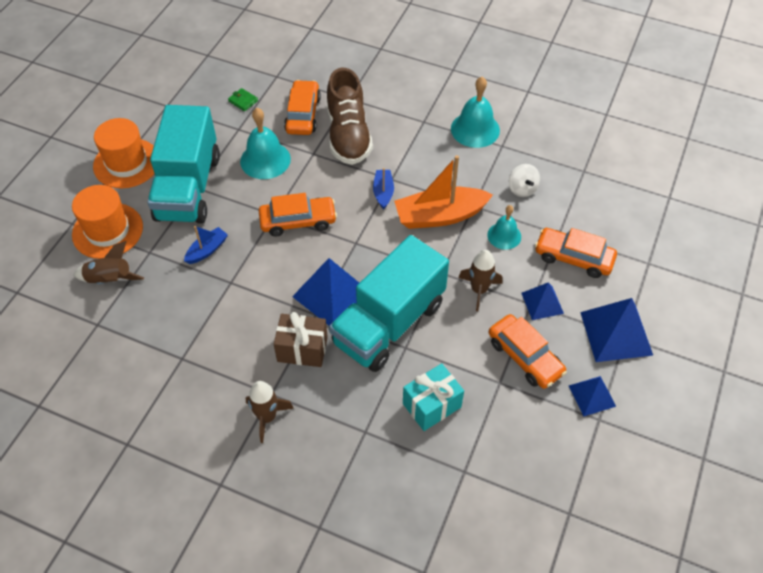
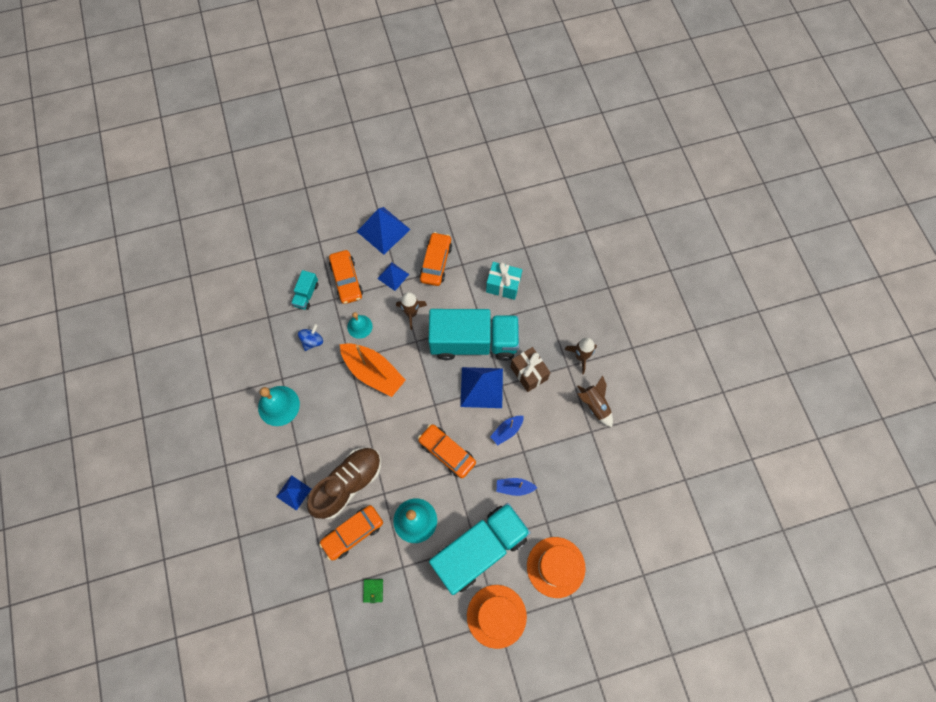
camera: 130 degrees left, 15 degrees up
brown rocket [74,241,144,284] -> brown rocket moved to [577,375,613,427]
blue boat [373,168,394,209] -> blue boat moved to [490,416,524,445]
white spinning top [509,164,540,197] -> blue spinning top [298,324,323,351]
blue pyramid [569,376,616,416] -> blue pyramid moved to [276,475,311,511]
none -> turquoise truck [291,270,318,310]

